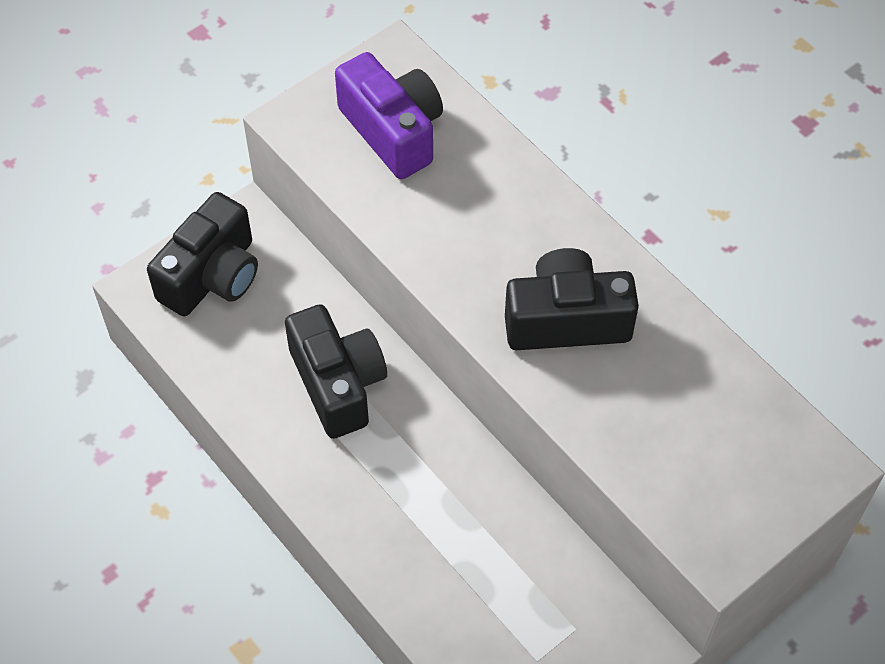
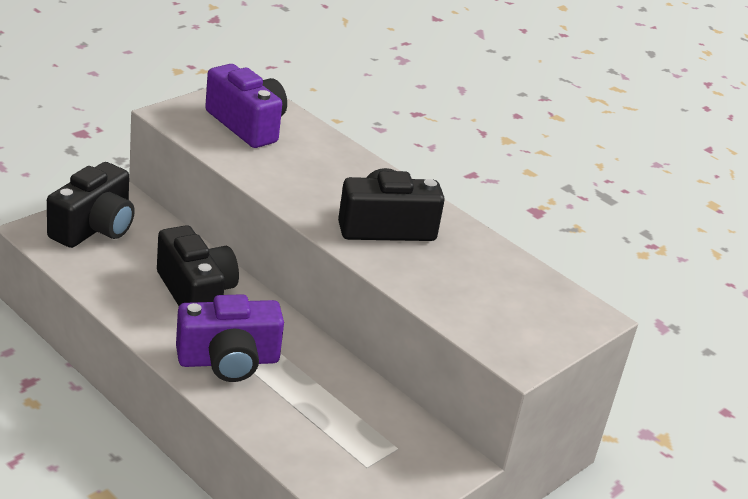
camera: 10 degrees left, 25 degrees down
none -> purple camera [176,294,284,382]

